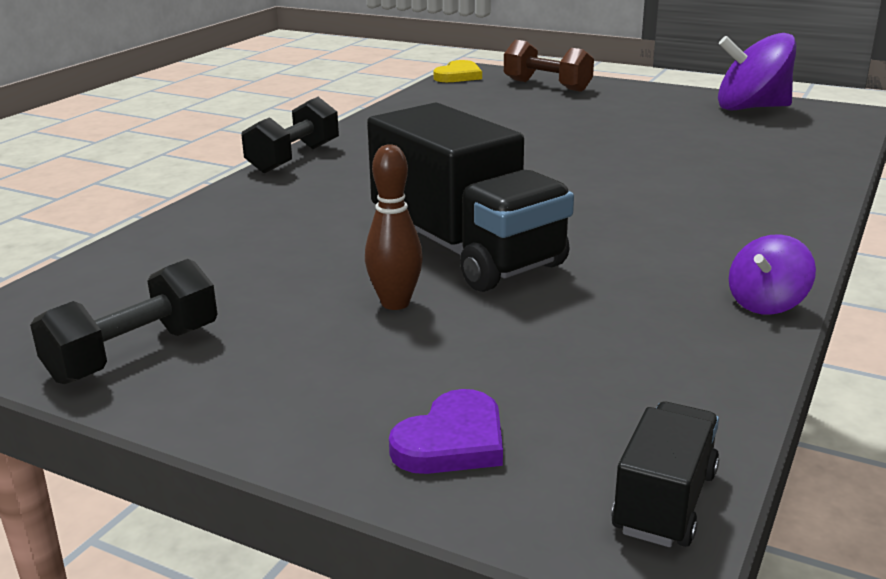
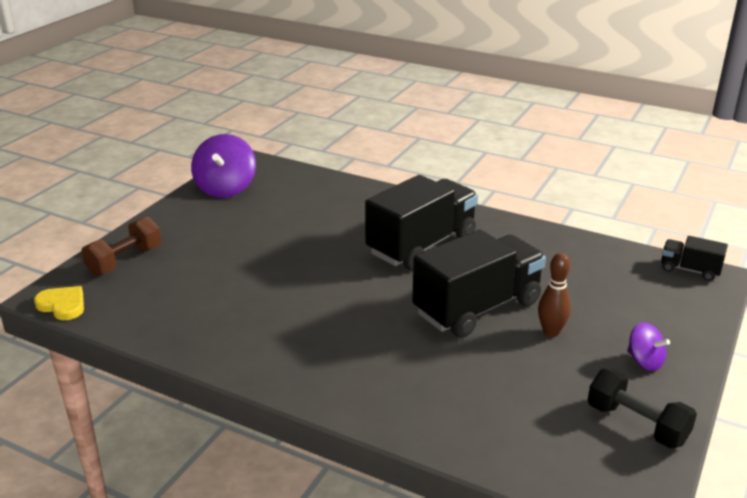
camera: 90 degrees left, 5 degrees up
black dumbbell [242,97,339,174] -> none
purple heart [389,389,503,474] -> none
purple spinning top [729,234,816,315] -> purple spinning top moved to [627,322,670,371]
none -> black truck [365,175,478,270]

